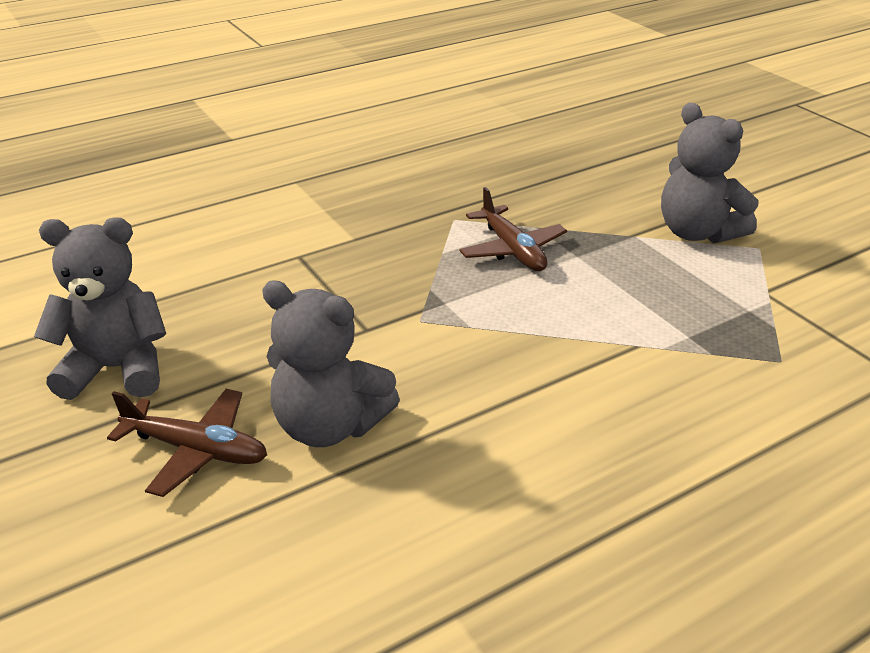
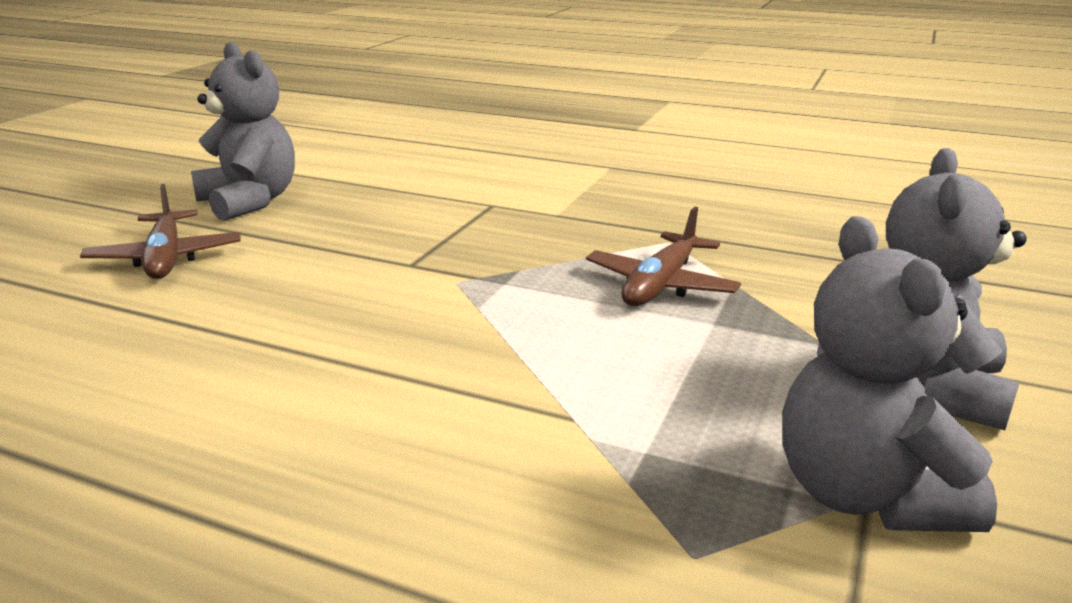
camera: 55 degrees right, 10 degrees down
grey teddy bear [262,280,400,447] -> grey teddy bear moved to [782,216,997,532]

